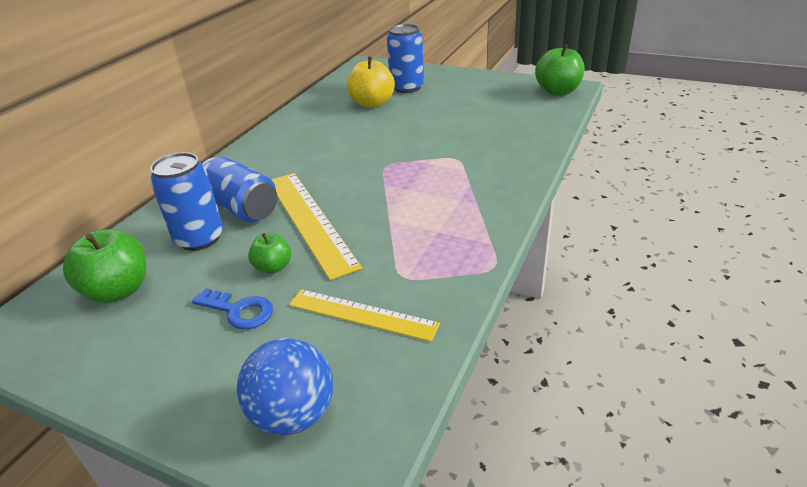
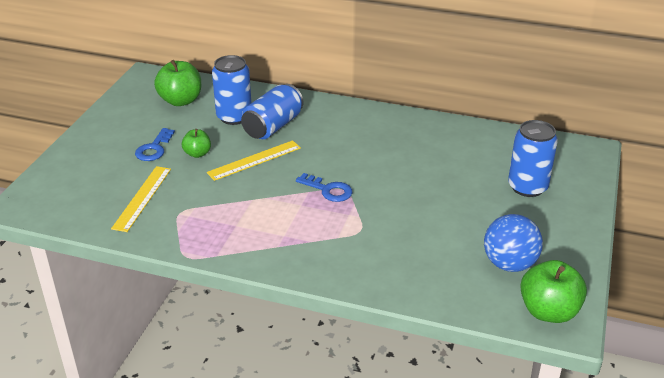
camera: 80 degrees right, 0 degrees up
blue ball [237,338,333,435] -> blue ball moved to [484,214,543,272]
yellow ruler [271,173,362,280] -> yellow ruler [207,140,301,181], size x0.65
yellow apple [347,57,395,108] -> none
none -> blue key [296,173,353,202]

